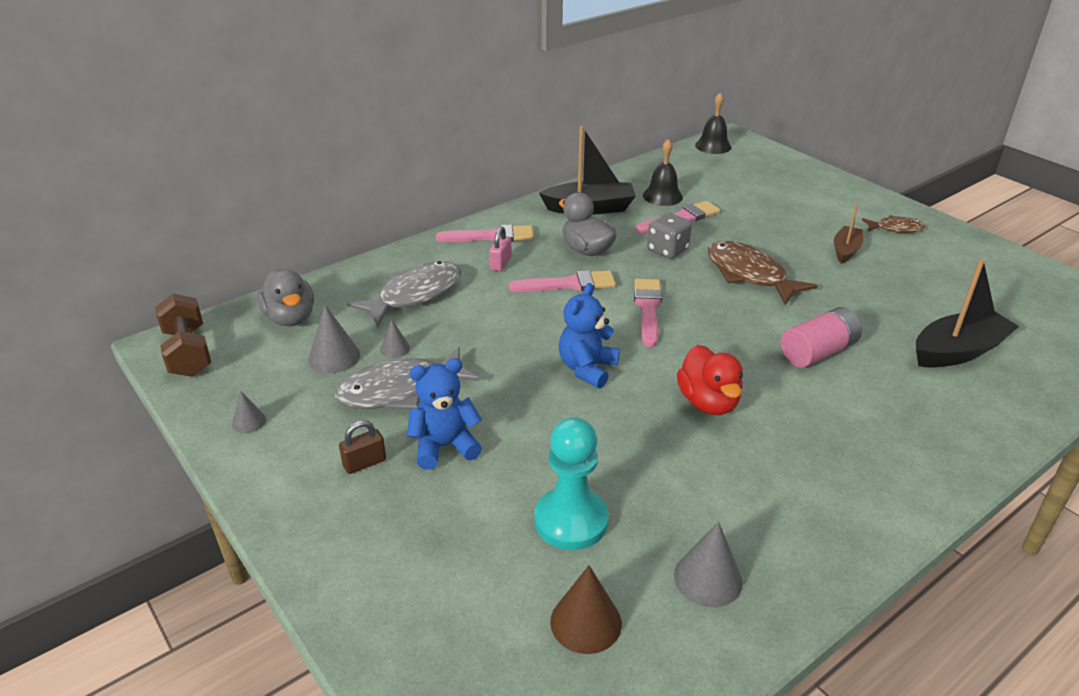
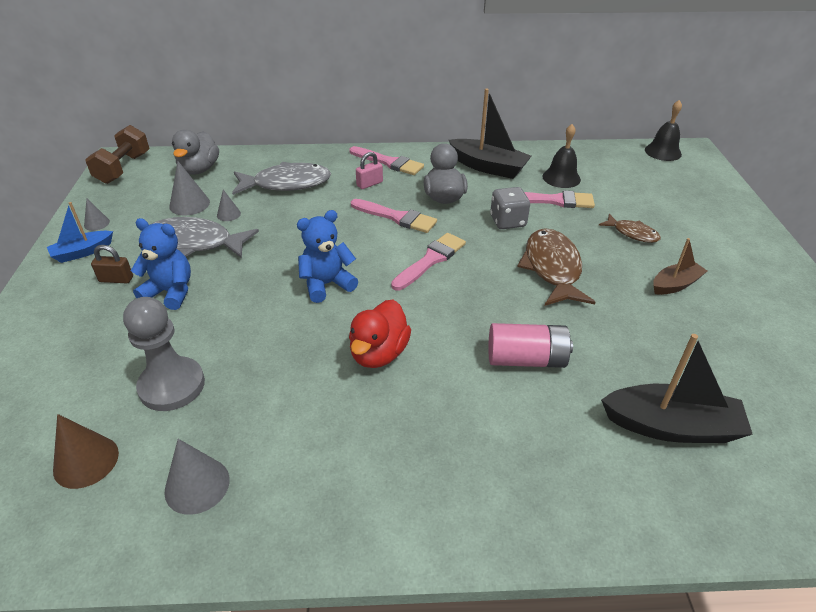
camera: 35 degrees right, 5 degrees up
turquoise pawn [534,417,608,550] -> grey pawn [123,297,205,411]
brown fish [862,215,925,233] -> brown fish moved to [599,214,661,243]
none -> blue boat [47,202,113,263]

